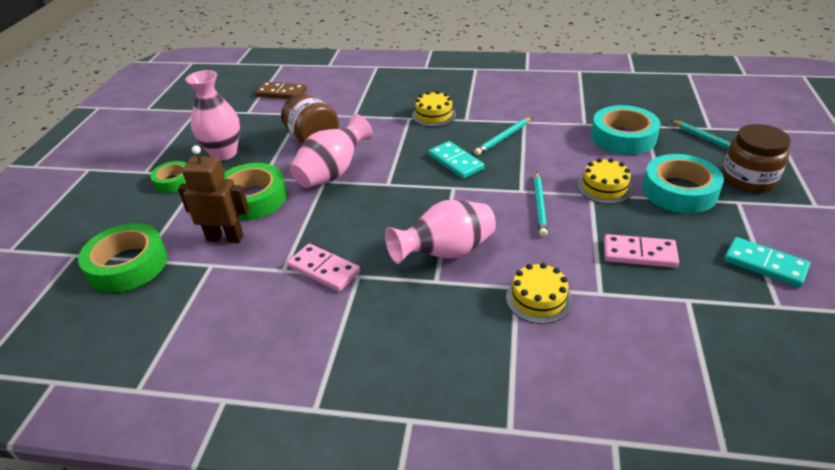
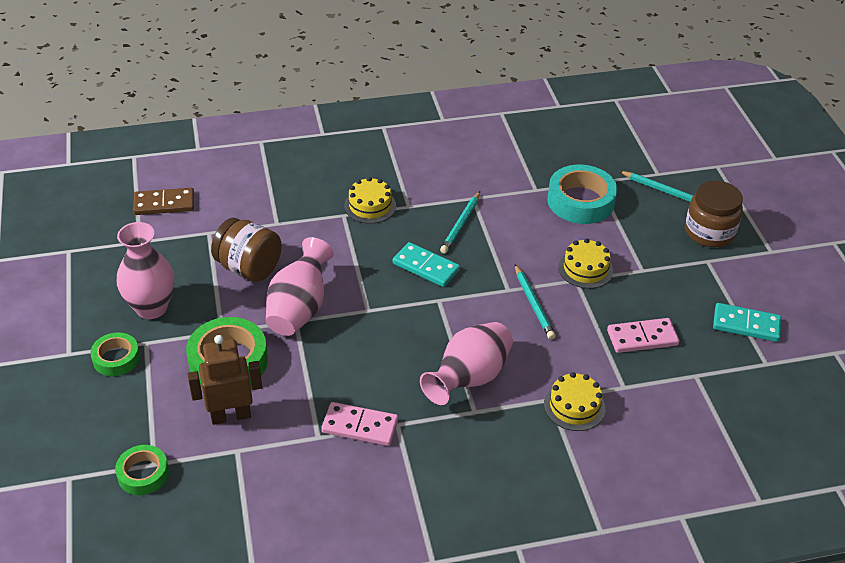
camera: 25 degrees left, 5 degrees up
green tape [78,223,167,293] -> green tape [115,445,169,495], size x0.59
turquoise tape [642,154,724,213] -> none

